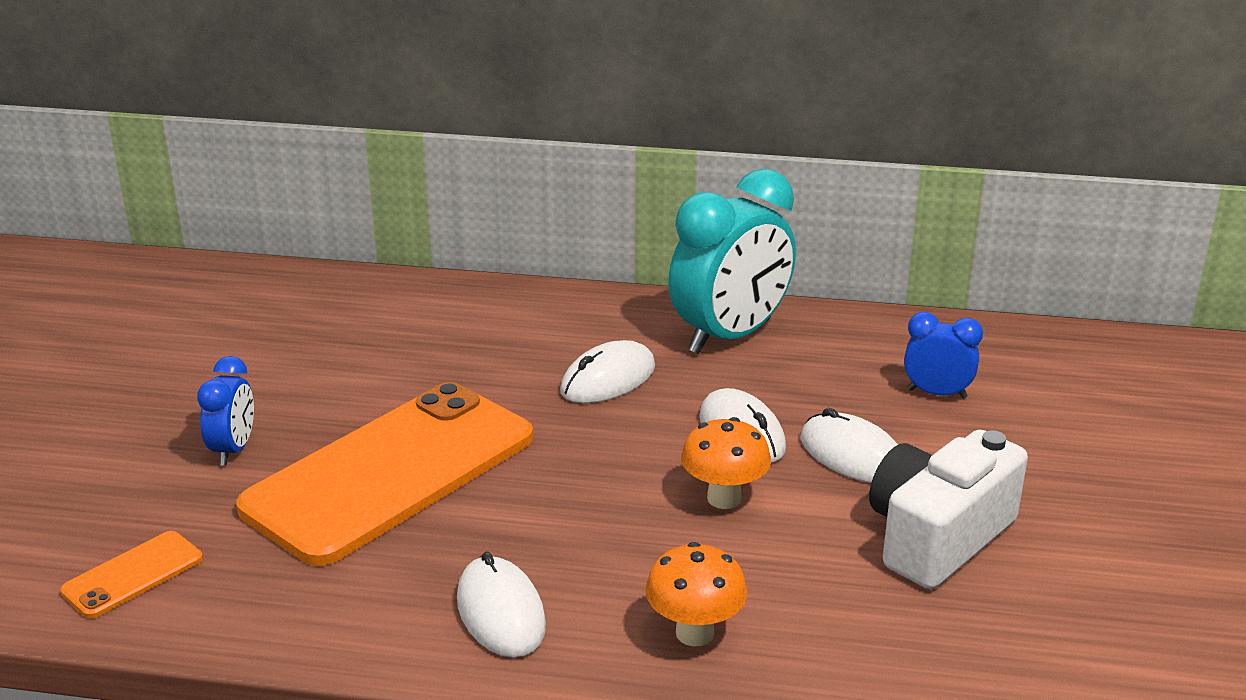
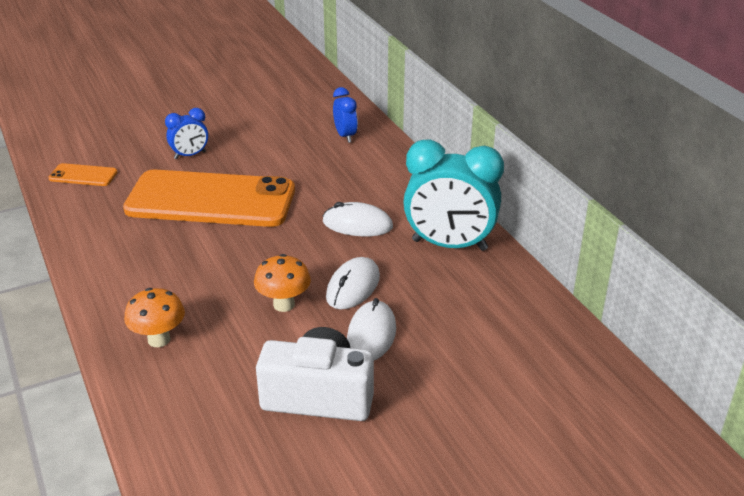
camera: 55 degrees right, 5 degrees up
white mouse [457,552,546,658] -> none
blue clock [904,312,983,399] -> blue clock moved to [333,87,358,143]

